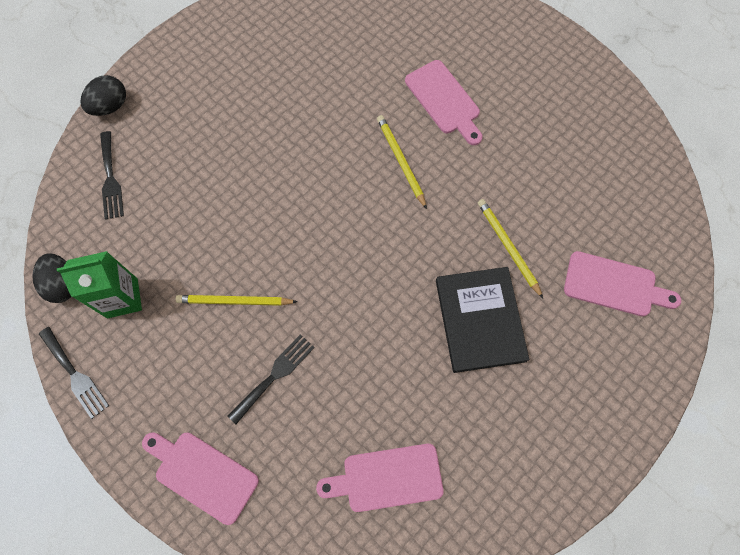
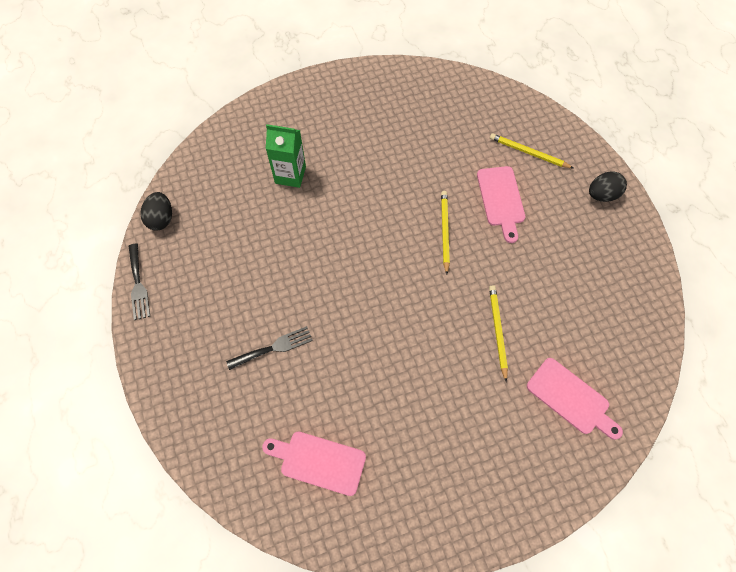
camera: 25 degrees right, 5 degrees down
green carton [57,251,142,318] -> green carton moved to [266,124,306,188]
black egg [80,75,126,116] -> black egg moved to [589,171,627,202]
black fork [100,131,124,220] -> none
pink cutting board [142,432,259,525] -> none
yellow pencil [176,295,298,306] -> yellow pencil moved to [490,133,573,168]
black book [436,267,530,373] -> none

